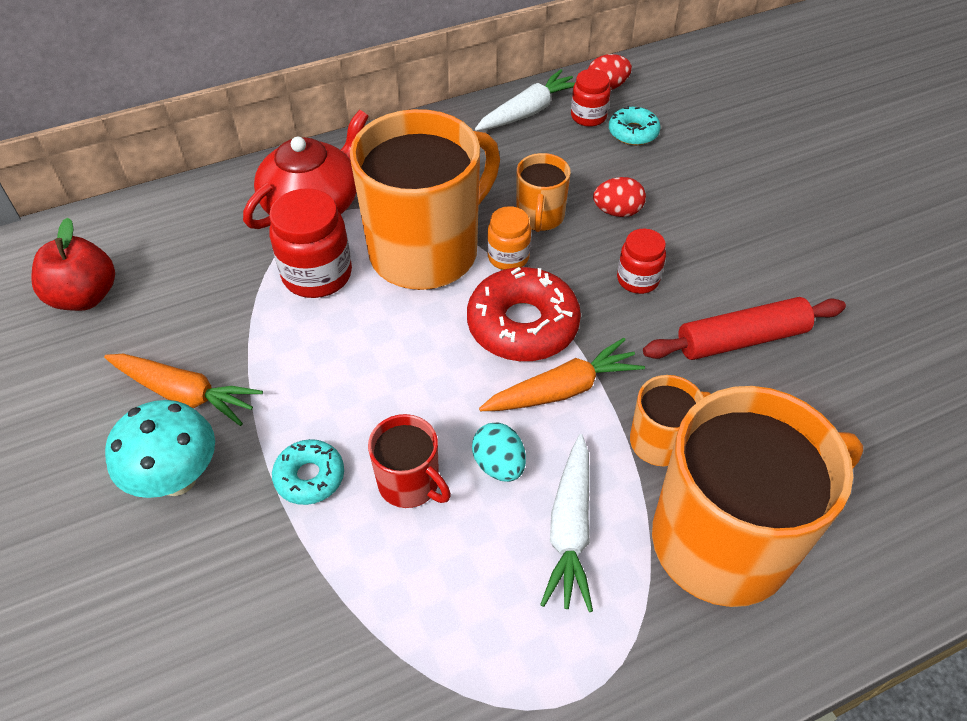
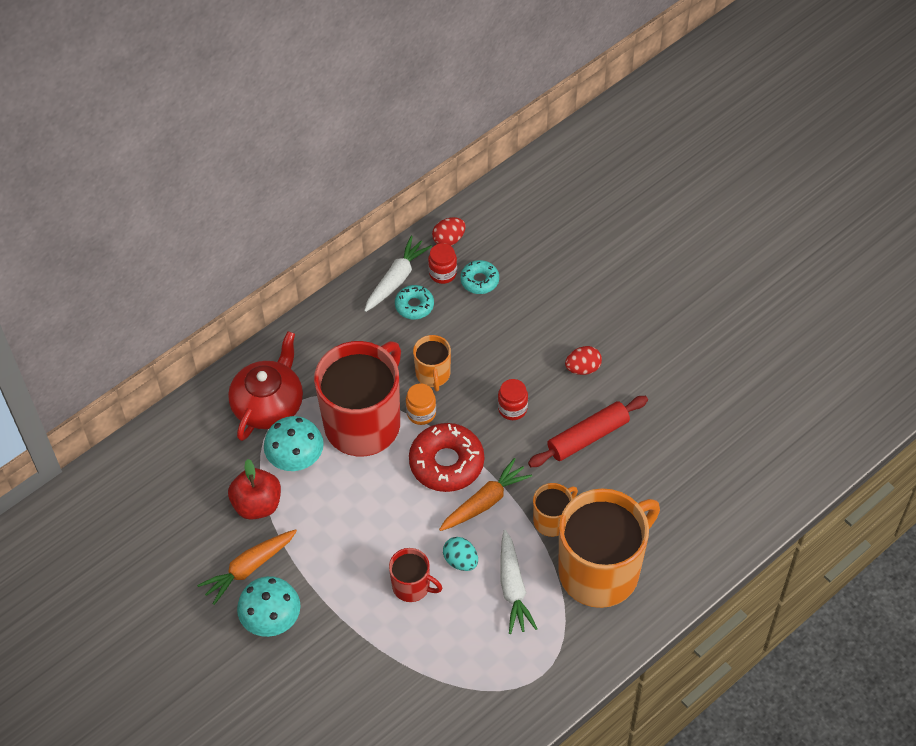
camera: 15 degrees left, 5 degrees up
red apple [31,218,115,311] -> red apple moved to [228,459,281,520]
orange carrot [104,354,263,426] -> orange carrot turned 135 degrees clockwise [197,529,297,605]
red jar [269,188,352,298] -> turquoise mushroom [264,416,324,471]
turquoise donut [272,439,344,505] -> turquoise donut moved to [395,285,434,319]
orange mug [350,109,500,290] -> red mug [314,341,401,456]
red egg [593,177,646,217] -> red egg moved to [565,346,602,375]

